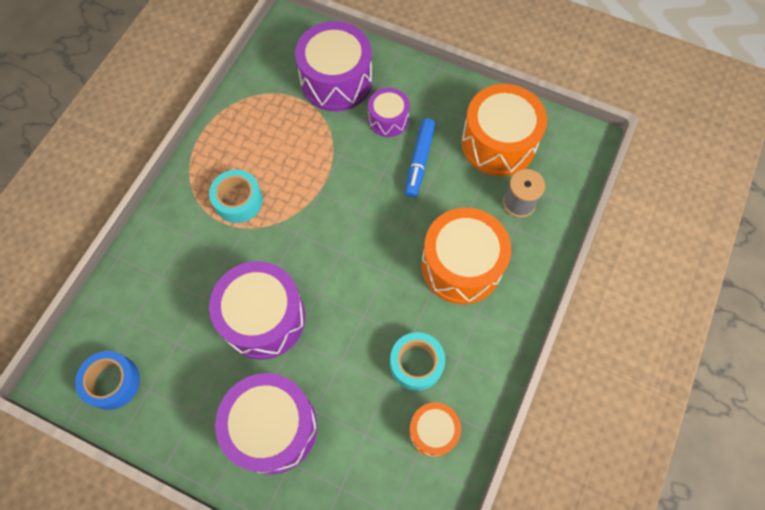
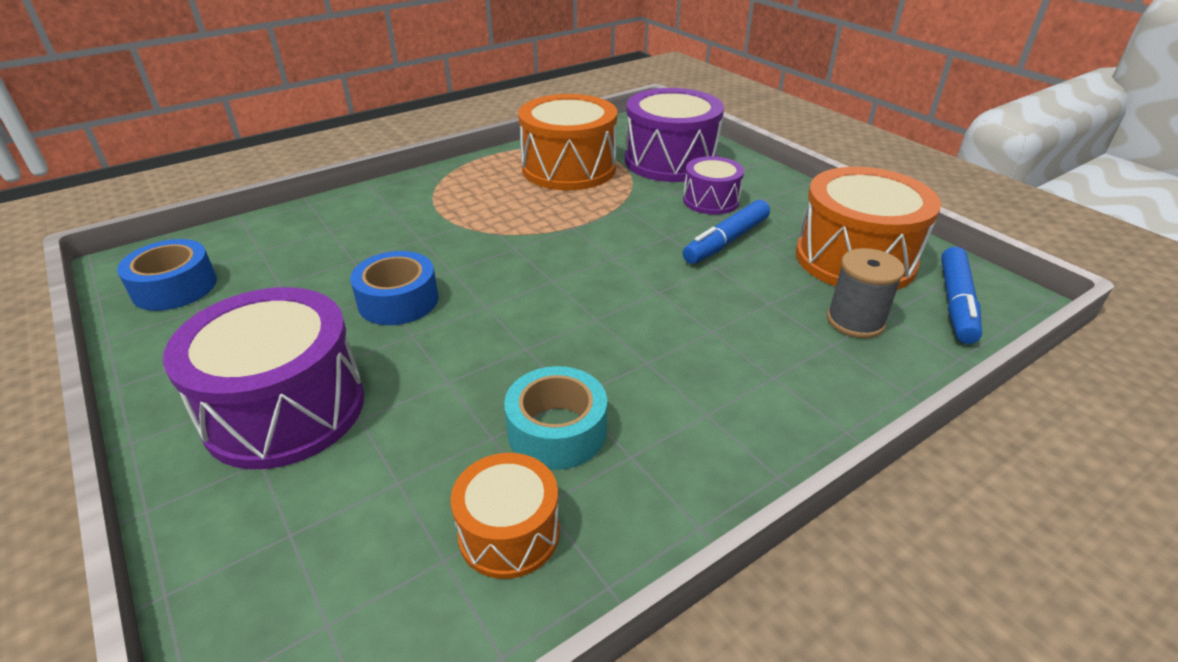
camera: 30 degrees right, 30 degrees down
turquoise tape [209,170,263,223] -> none
purple drum [209,261,305,360] -> blue tape [350,251,438,325]
orange drum [421,208,511,304] -> orange drum moved to [518,94,617,190]
none -> blue marker [941,247,982,344]

